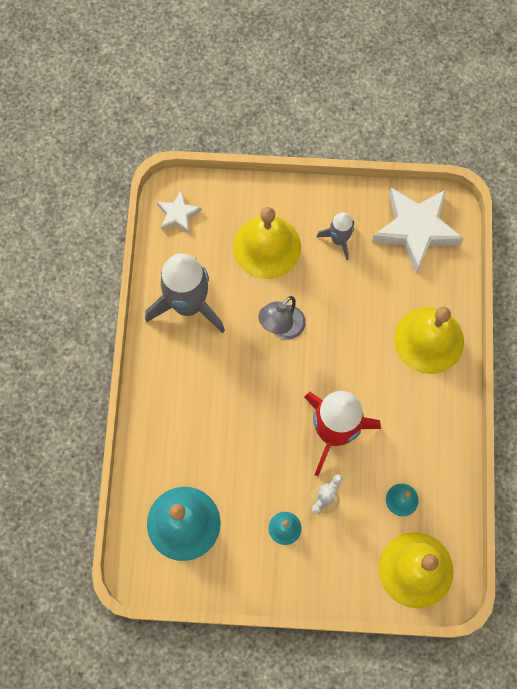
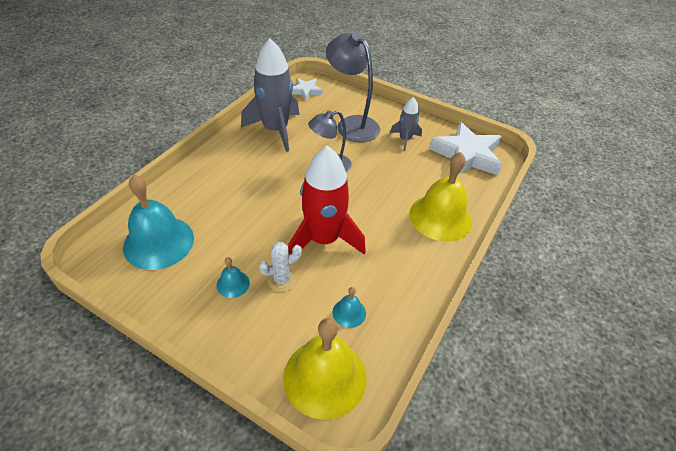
camera: 25 degrees right, 25 degrees down
yellow bell [233,207,301,279] -> grey lamp [326,32,380,142]

